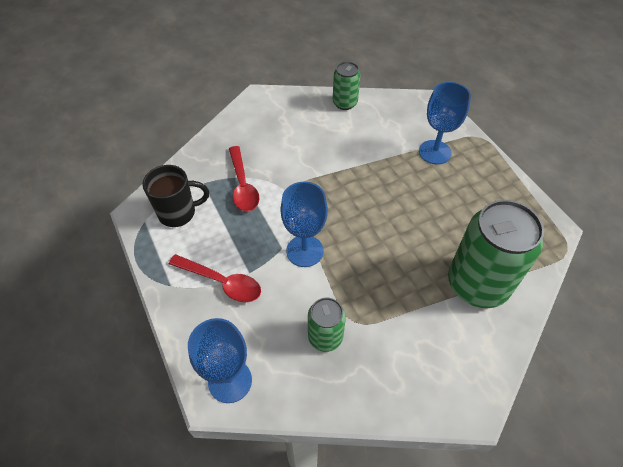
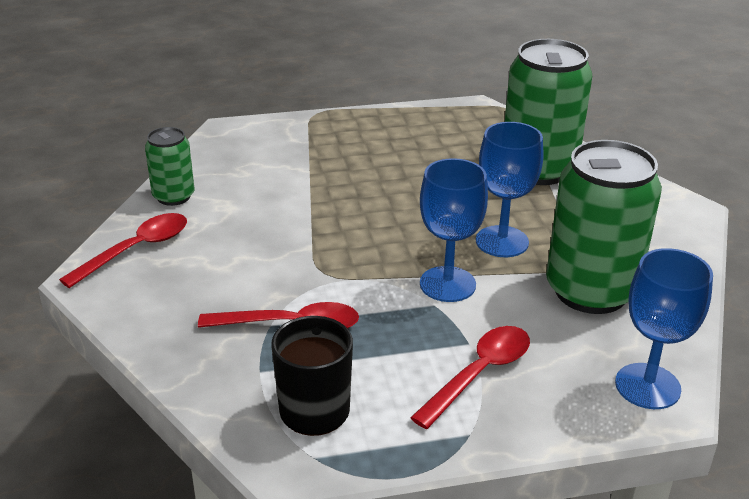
camera: 75 degrees left, 20 degrees down
green can [308,298,346,352] -> green can [546,140,662,314], size x1.91
blue goblet [419,82,471,164] -> blue goblet moved to [476,122,543,257]
none -> red spoon [59,213,187,288]

